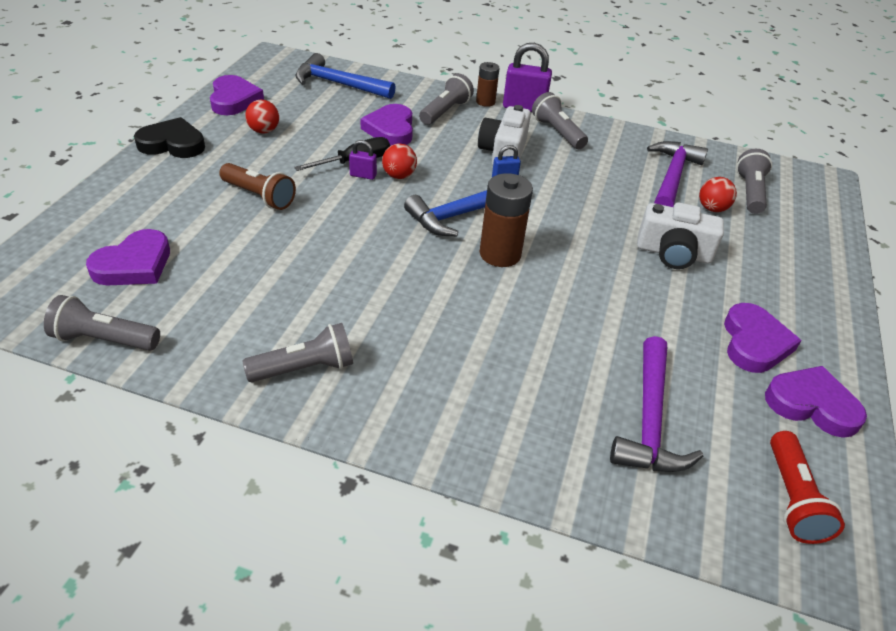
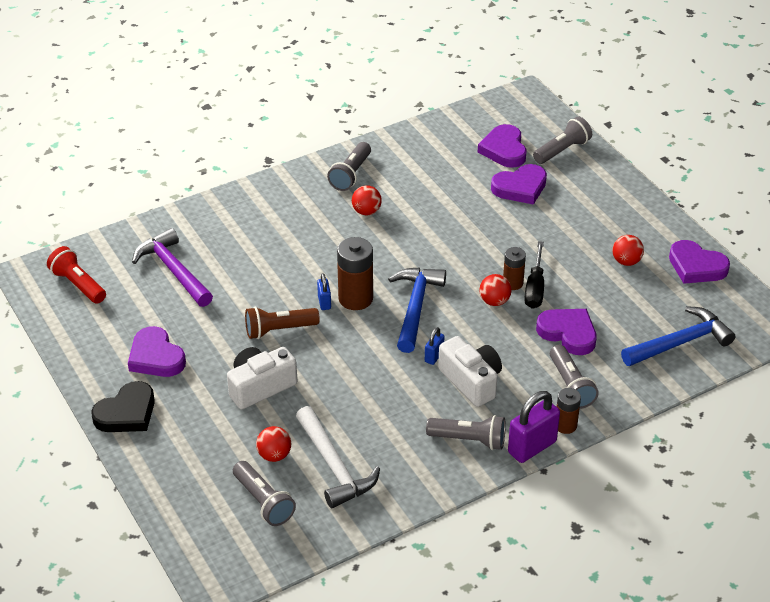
camera: 135 degrees right, 0 degrees up
grey flashlight [44,295,160,351] -> grey flashlight moved to [533,117,592,164]
black heart [134,117,205,158] -> black heart moved to [91,381,155,432]
brown flashlight [219,163,296,210] -> brown flashlight moved to [245,307,320,339]
purple padlock [349,140,377,180] -> brown battery [503,247,526,290]
purple hammer [647,141,708,207] -> white hammer [296,406,380,508]
purple heart [765,366,867,438] -> purple heart moved to [491,164,547,205]
none -> blue padlock [317,273,331,310]
none -> red ball [352,185,382,215]

